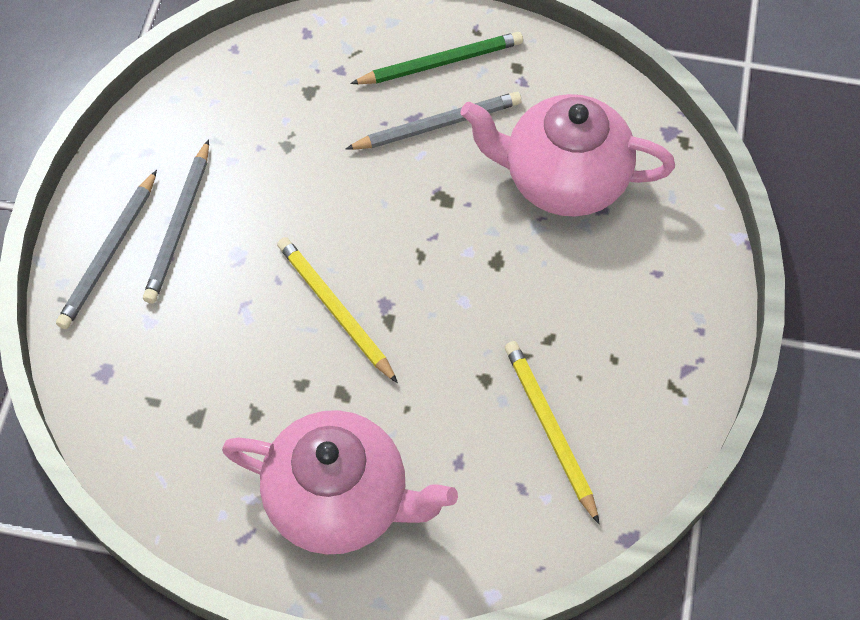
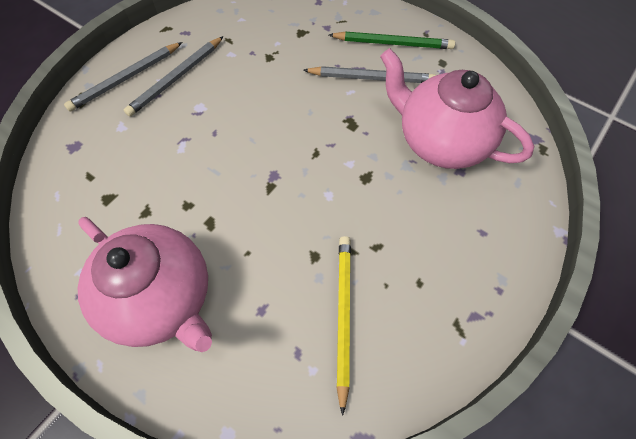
camera: 25 degrees right, 0 degrees up
yellow pencil [277,237,398,383] -> none

